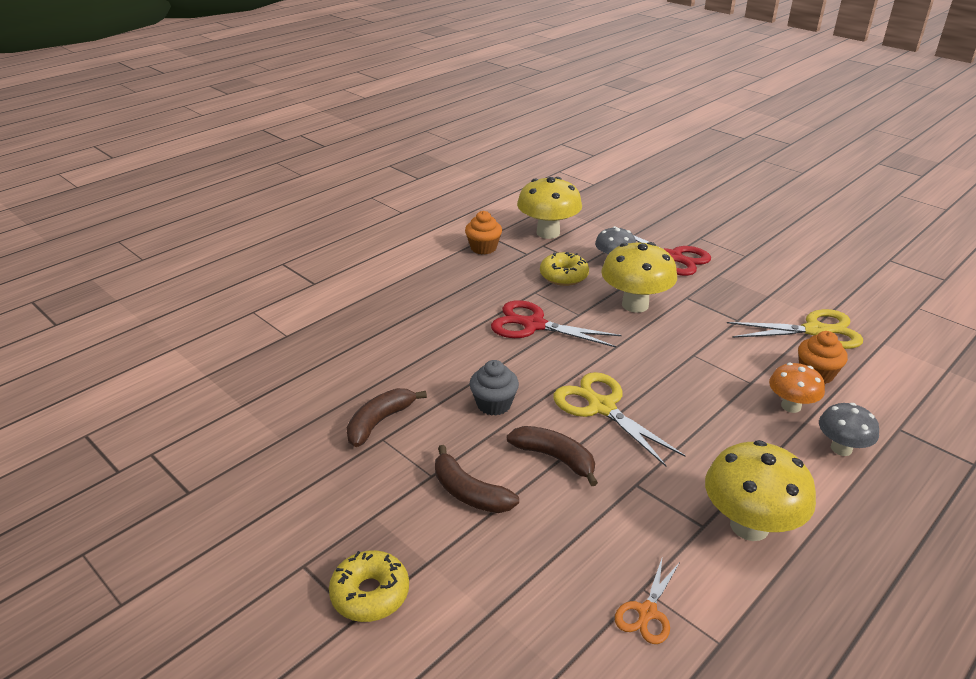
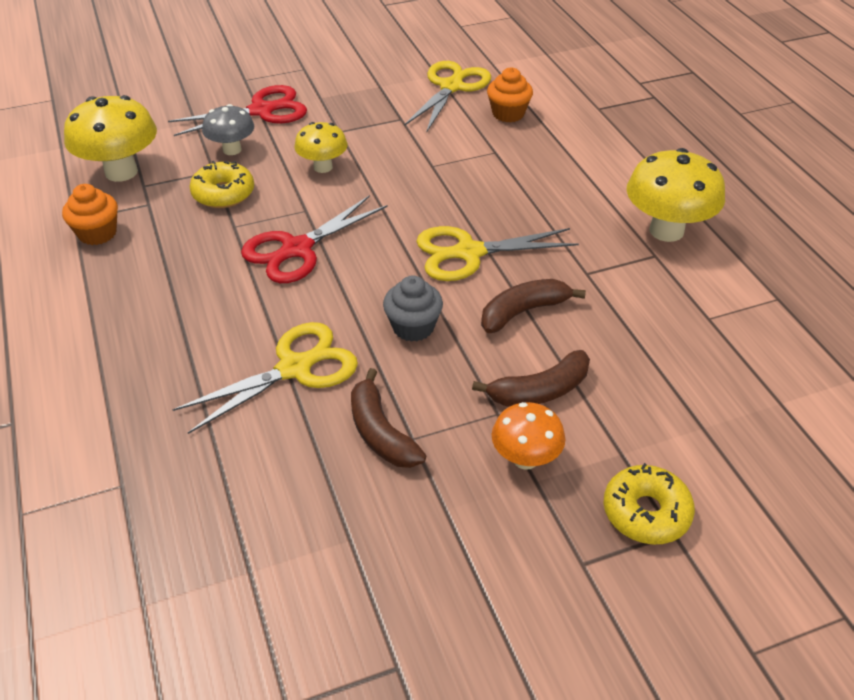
camera: 65 degrees left, 10 degrees up
yellow mushroom [601,242,677,313] -> yellow mushroom [294,122,347,173], size x0.60
orange scissors [615,556,680,644] -> none
orange mushroom [769,363,825,413] -> orange mushroom moved to [492,402,565,470]
grey mushroom [819,403,879,456] -> none
none -> yellow scissors [172,322,358,434]

